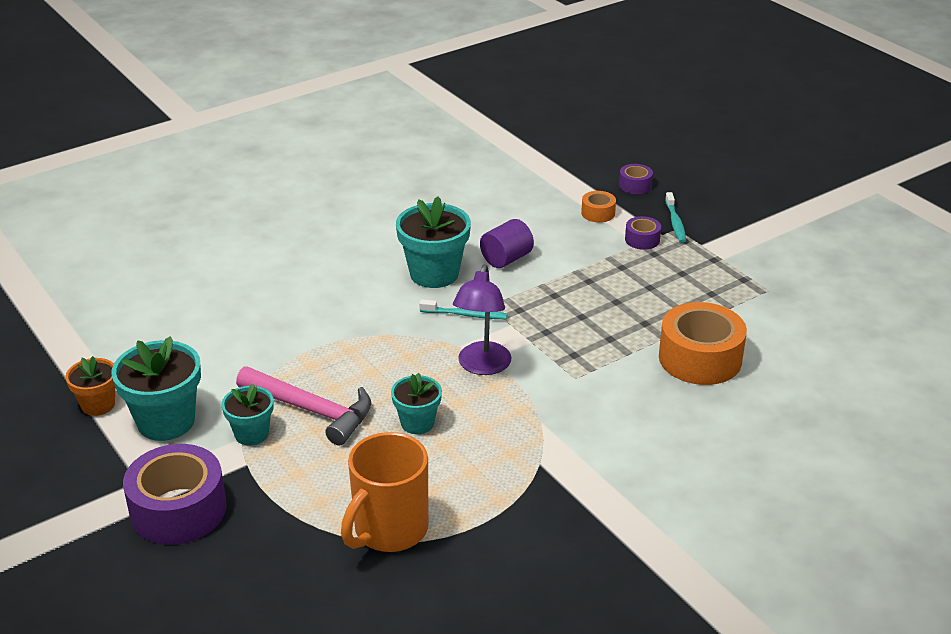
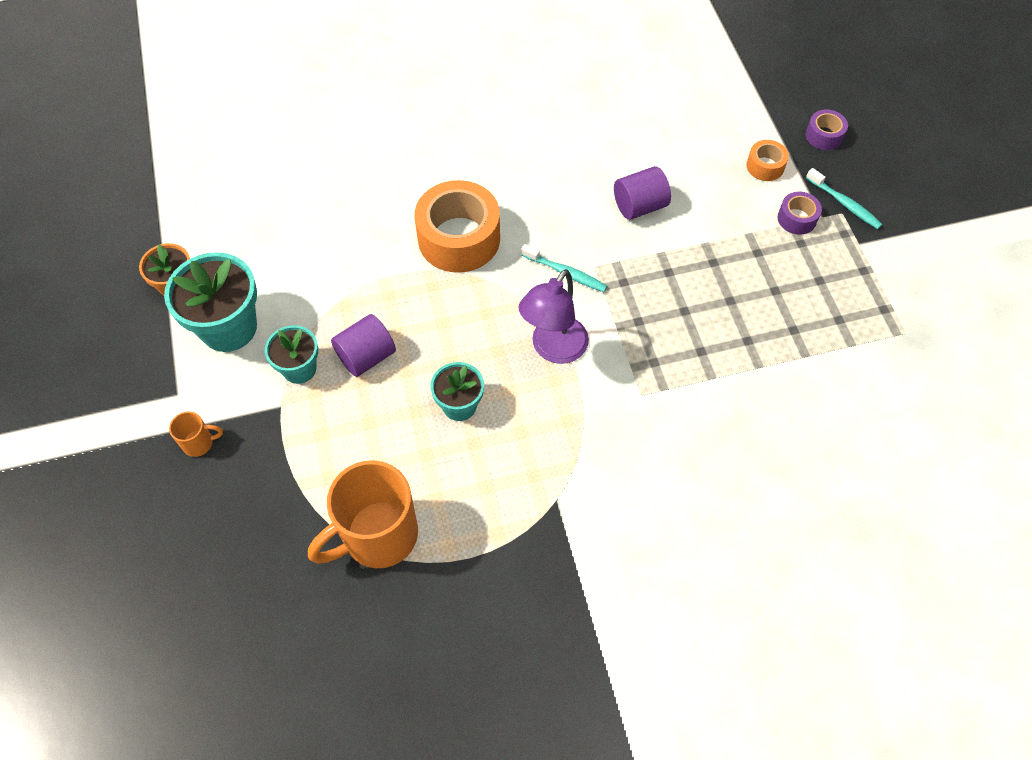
camera: 20 degrees right, 25 degrees up
purple tape [123,444,227,545] -> orange mug [169,411,223,457]
pink hammer [236,367,372,445] -> purple cylinder [331,314,396,377]
turquoise flower pot [396,196,471,288] -> none
orange tape [659,302,747,385] -> orange tape moved to [415,180,500,273]
turquoise toothbrush [665,192,686,243] -> turquoise toothbrush turned 60 degrees counterclockwise [806,168,882,229]

